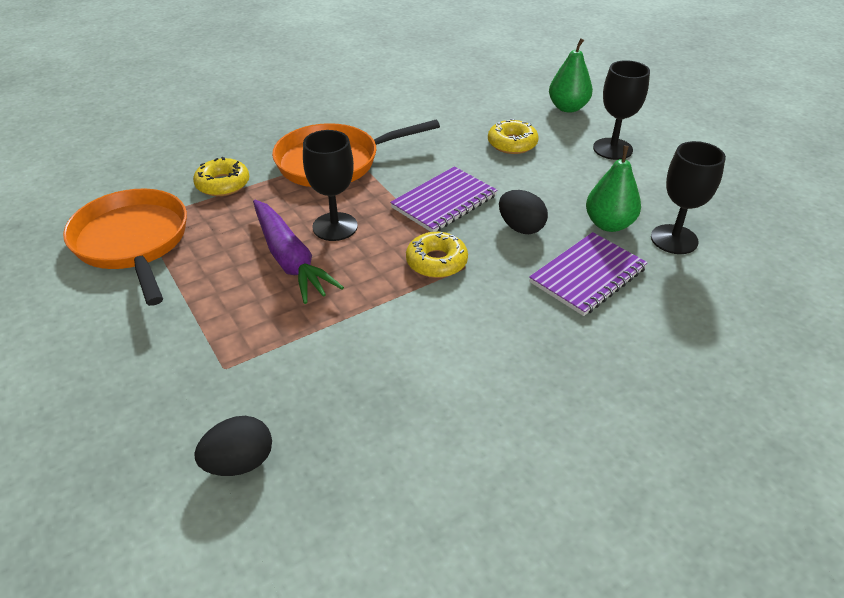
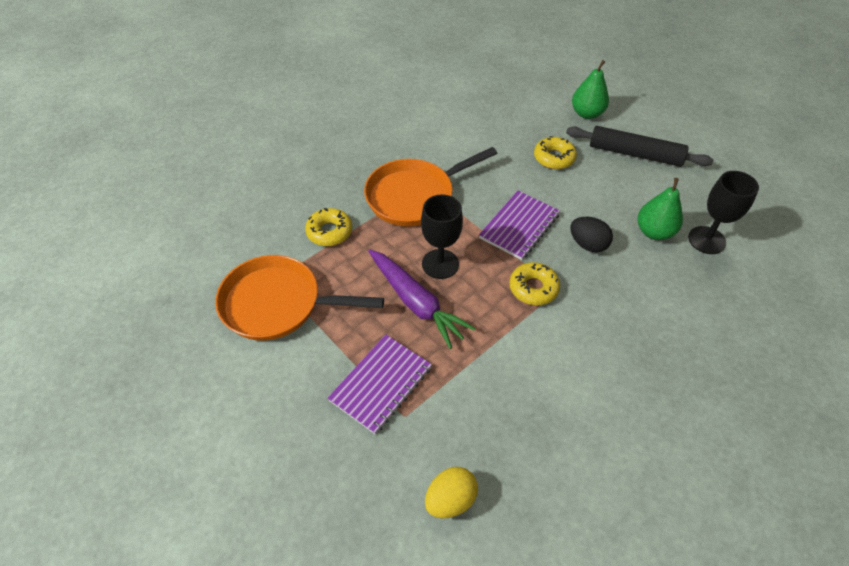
camera: 10 degrees left, 10 degrees up
orange pan [63,189,187,306] -> orange pan turned 45 degrees counterclockwise [215,255,384,341]
black egg [194,416,272,476] -> yellow egg [425,467,478,519]
purple notebook [529,232,648,316] -> purple notebook moved to [327,334,432,434]
black goblet [593,60,650,160] -> black rolling pin [566,126,714,167]

